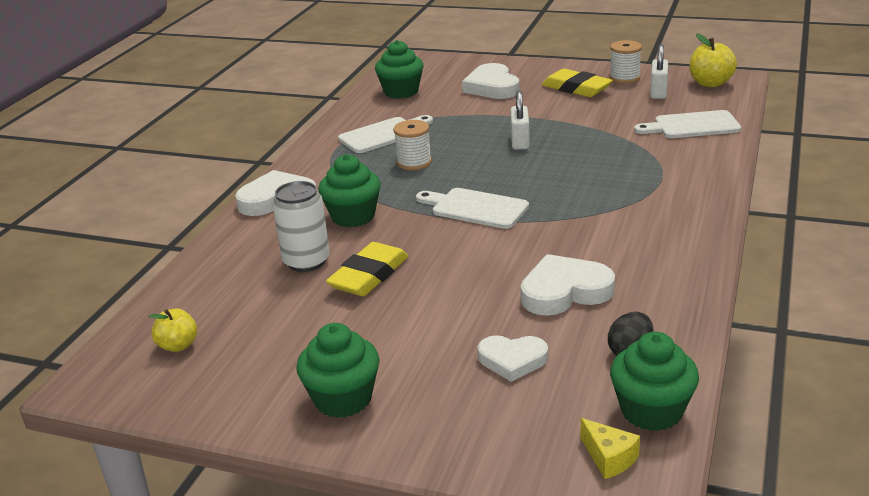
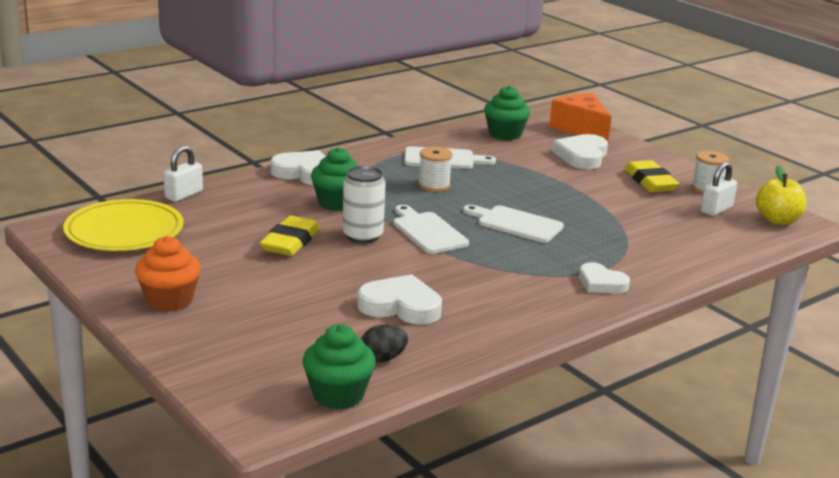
camera: 30 degrees right, 5 degrees down
yellow apple [149,308,197,352] -> yellow plate [63,199,183,251]
white can [273,181,330,272] -> white can moved to [342,166,386,243]
green cupcake [296,323,379,418] -> orange cupcake [135,236,201,311]
yellow eraser [326,242,408,296] -> yellow eraser turned 45 degrees counterclockwise [260,216,320,256]
white heart [478,335,548,382] -> white heart moved to [579,262,630,293]
white padlock [510,90,530,150] -> white padlock moved to [164,146,203,202]
yellow cheese [580,418,640,479] -> none
white cutting board [634,110,741,138] -> white cutting board moved to [463,205,564,243]
none -> orange cheese [549,93,611,141]

